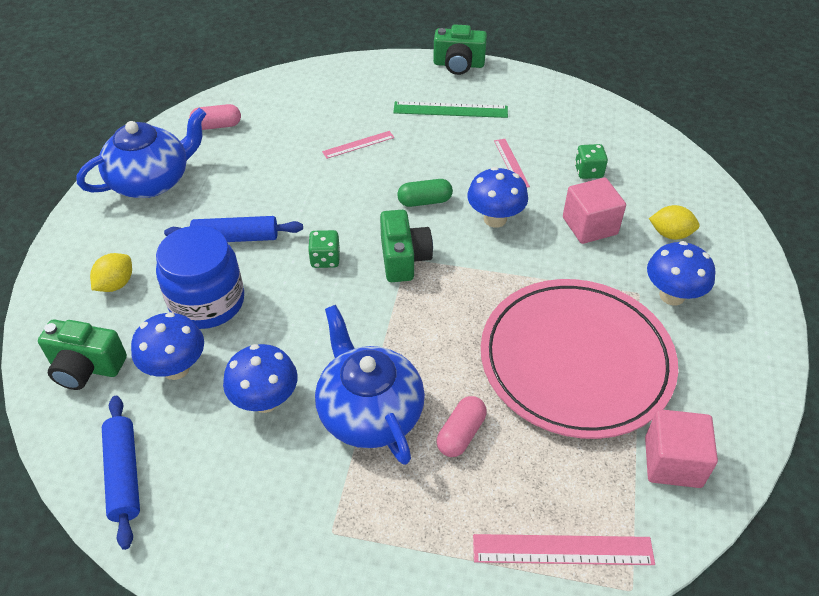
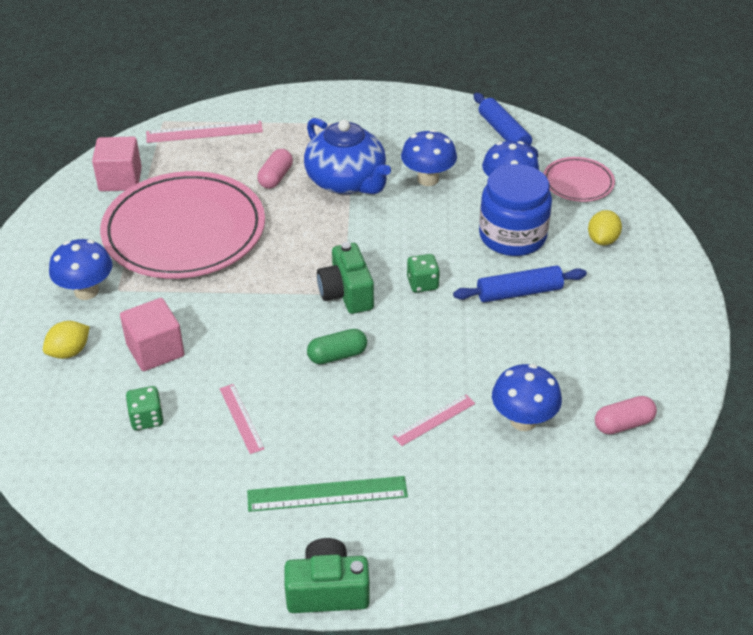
camera: 170 degrees right, 5 degrees down
green camera [38,320,127,390] -> pink plate [543,157,615,202]
blue teapot [77,108,206,198] -> none
blue mushroom [467,167,528,228] -> blue mushroom moved to [492,364,562,431]
yellow lemon [649,205,700,240] -> yellow lemon turned 45 degrees counterclockwise [43,321,90,359]

